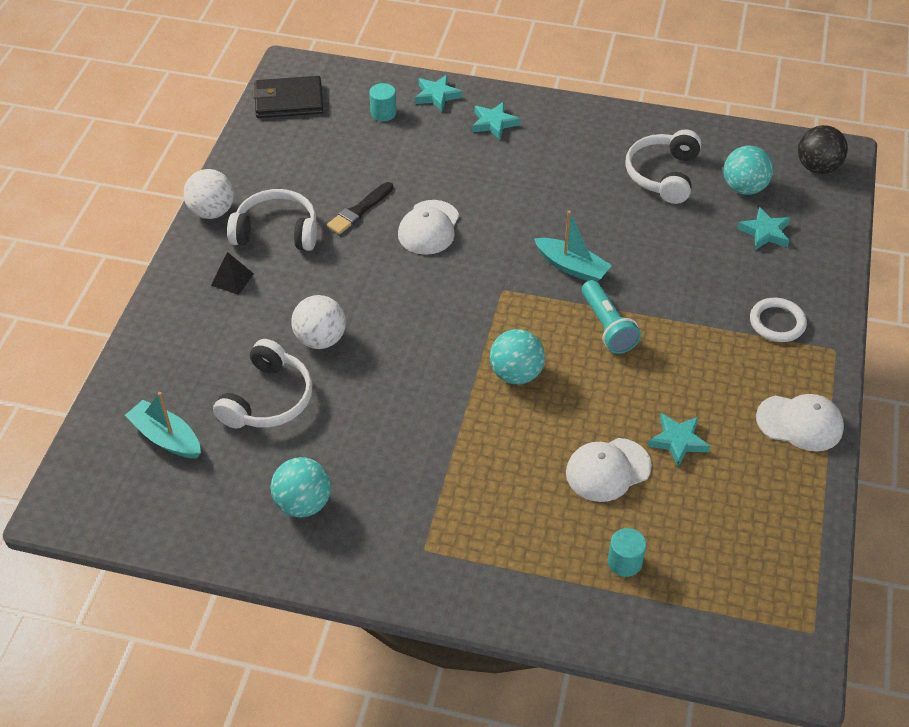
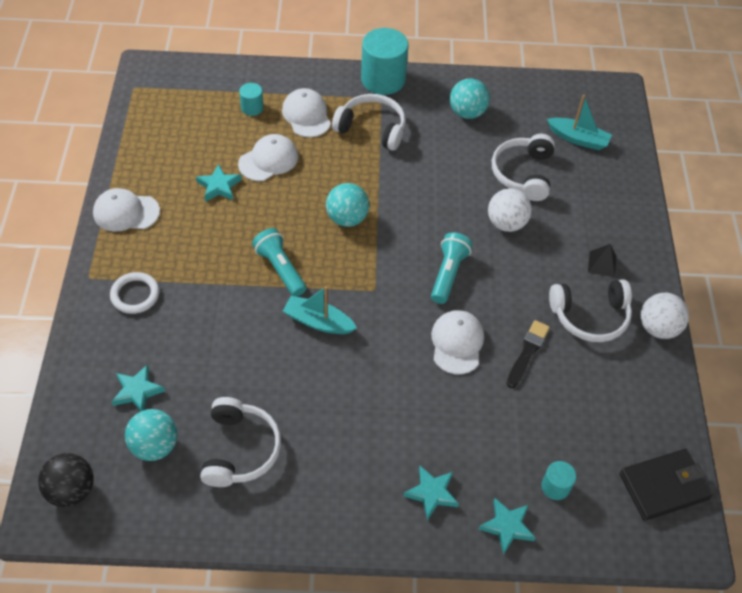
camera: 165 degrees right, 5 degrees up
none -> white cap [282,88,331,137]
none -> white headphones [332,94,405,151]
none -> turquoise cylinder [361,28,409,95]
none -> turquoise flashlight [431,232,472,304]

